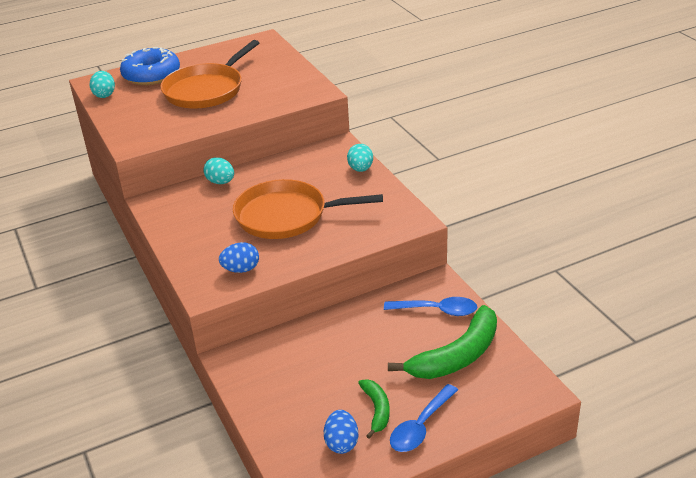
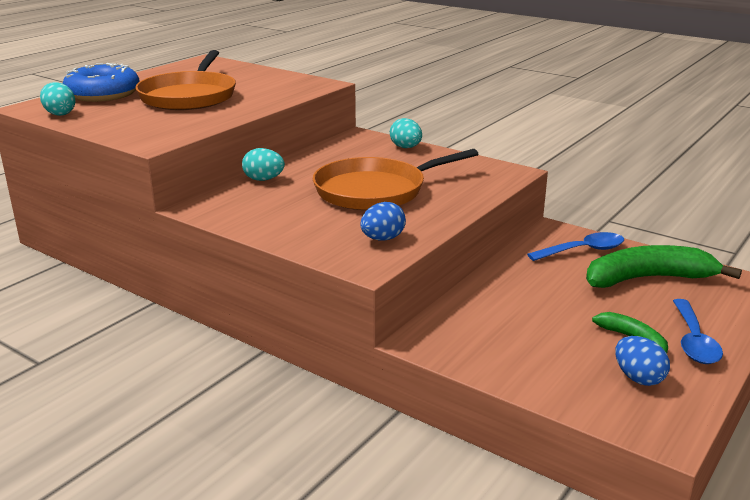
camera: 30 degrees left, 10 degrees down
green banana [388,305,497,379] -> green banana turned 120 degrees counterclockwise [586,245,742,288]

